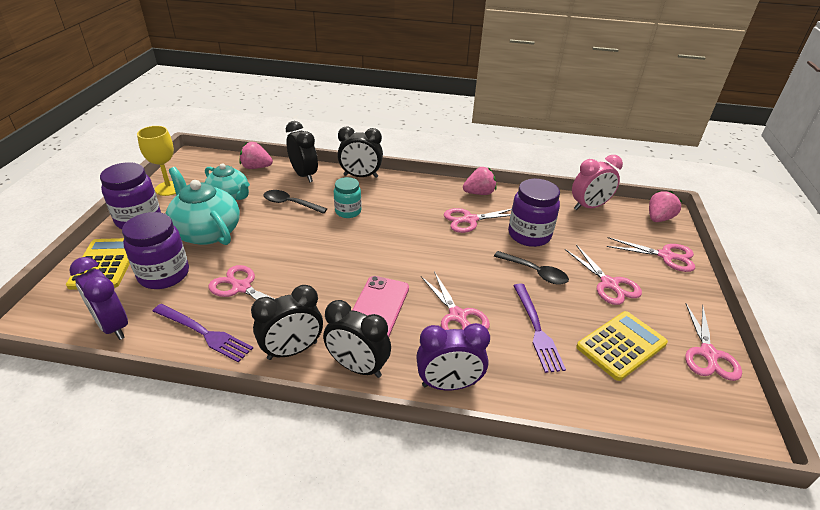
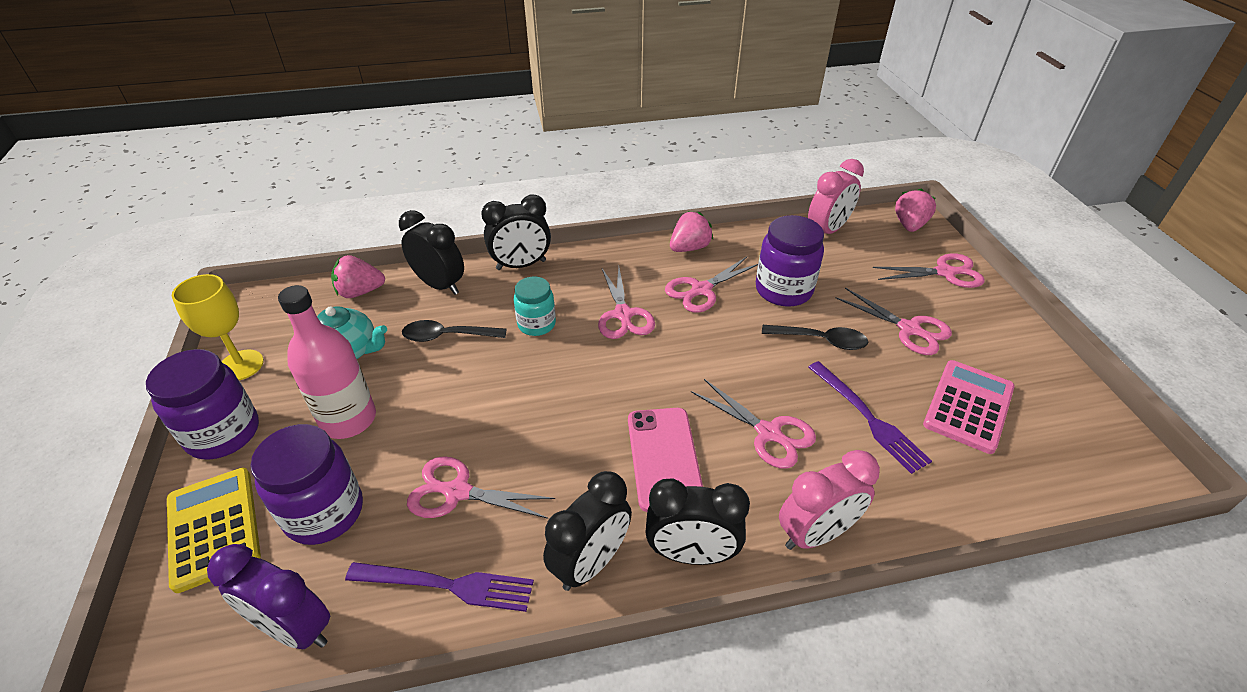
camera: 20 degrees left, 5 degrees up
turquoise teapot [166,167,240,245] -> pink bottle [278,285,376,439]
purple clock [416,323,490,390] -> pink clock [779,450,880,550]
yellow calculator [576,311,668,381] -> pink calculator [923,360,1015,454]
pink scissors [685,304,742,381] -> pink scissors moved to [598,267,655,339]

